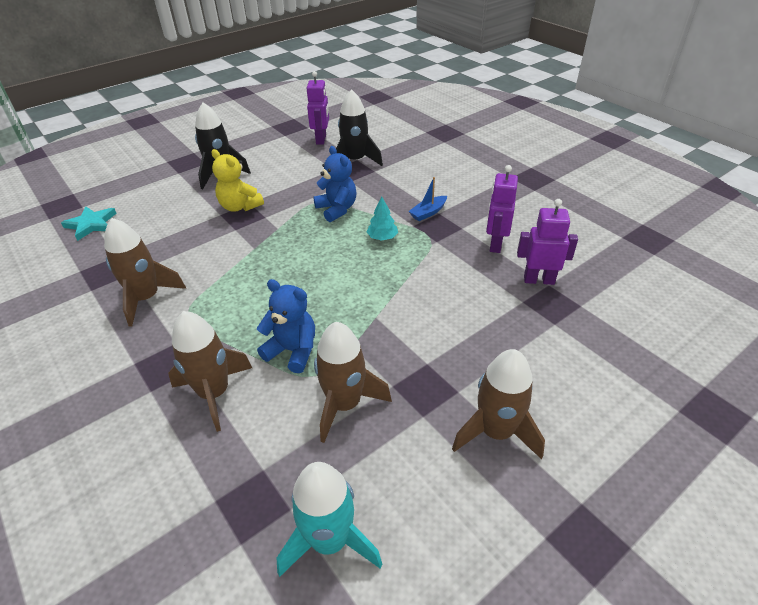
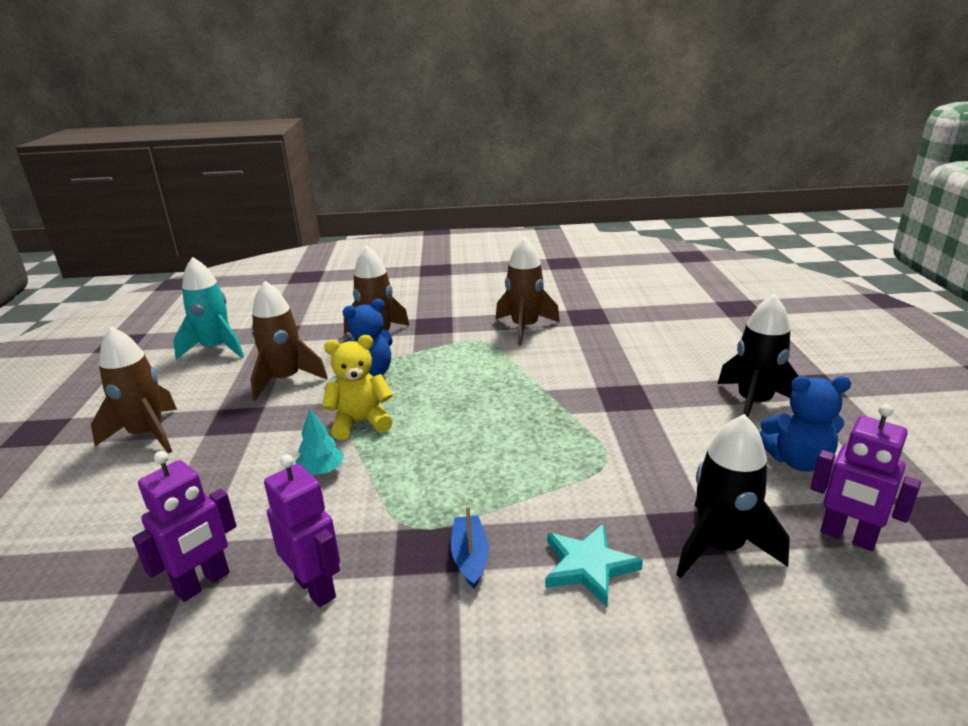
camera: 125 degrees right, 15 degrees down
turquoise star [61,206,117,241] -> turquoise star moved to [545,524,643,607]
yellow teddy bear [212,149,264,212] -> yellow teddy bear moved to [322,335,393,440]
blue teddy bear [313,146,357,222] -> blue teddy bear moved to [759,376,851,472]
turquoise tree [367,197,398,241] -> turquoise tree moved to [295,409,344,475]

